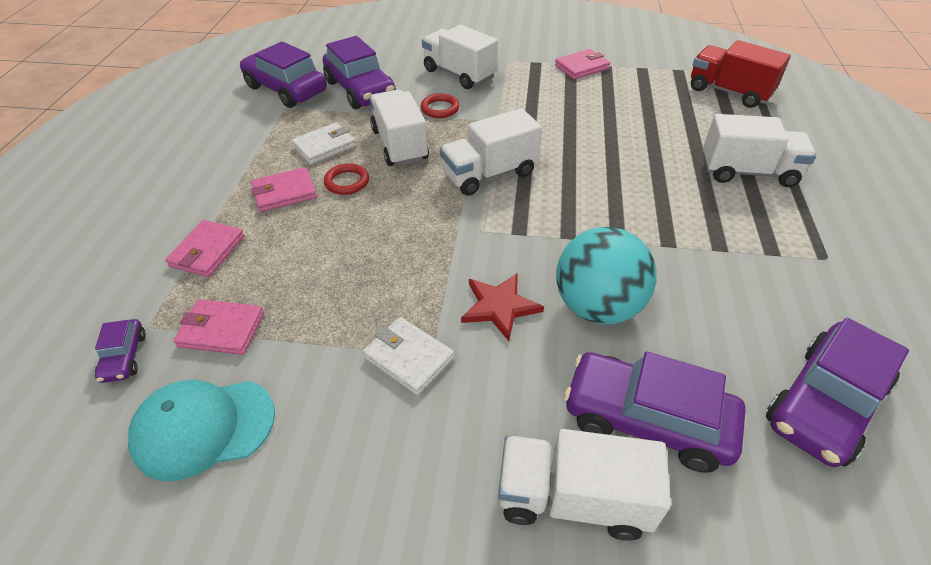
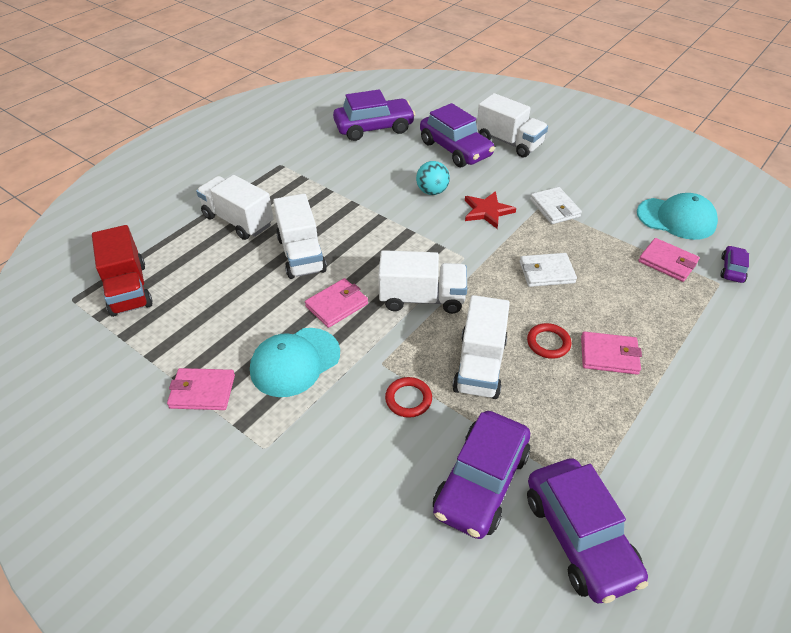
camera: 150 degrees left, 0 degrees up
pink wallet [165,220,245,277] -> pink wallet moved to [305,278,368,328]
white wallet [291,123,356,164] -> white wallet moved to [520,253,577,287]
purple car [323,36,396,109] -> purple car turned 150 degrees counterclockwise [433,411,530,539]
white truck [422,25,498,89] -> white truck moved to [273,194,327,279]
turquoise ball [556,227,657,324] -> turquoise ball [416,161,450,195], size x0.58
none -> turquoise cap [250,328,340,397]

